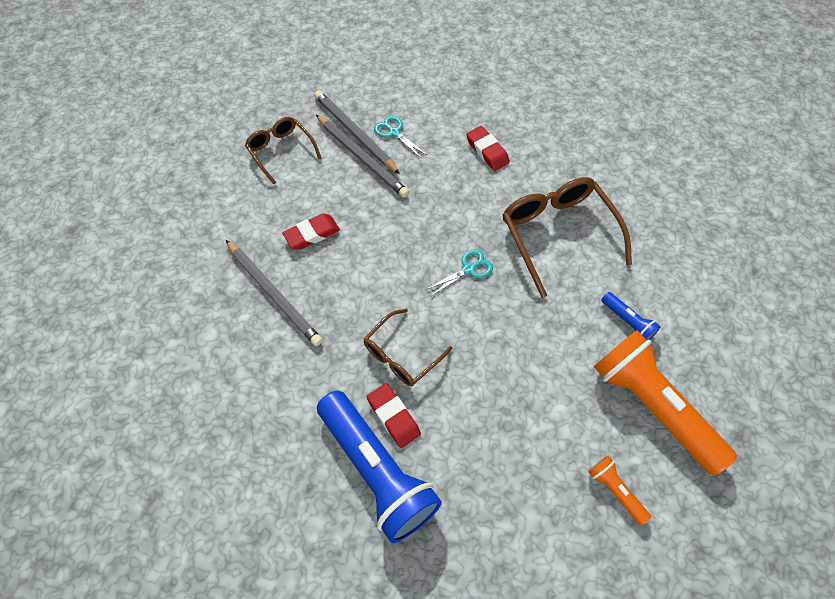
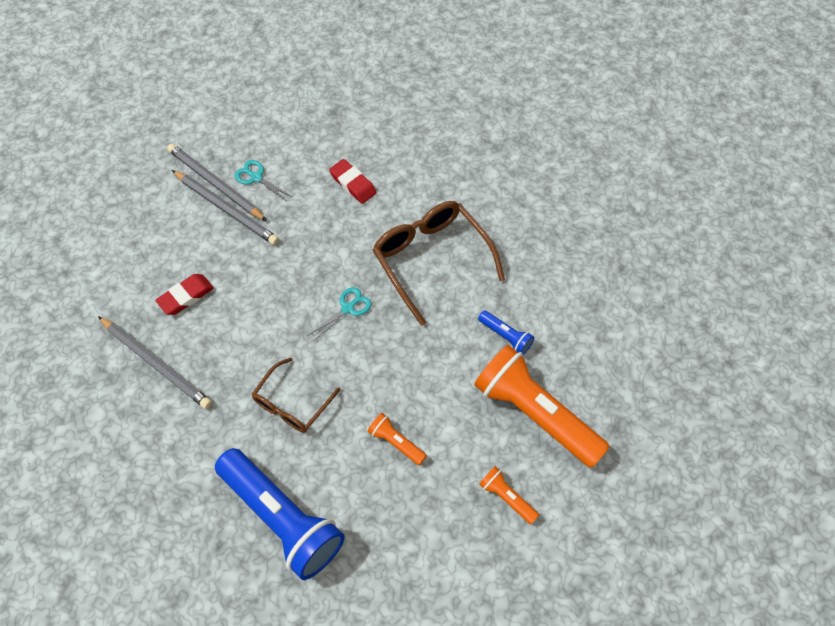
camera: 10 degrees left, 0 degrees up
brown glasses [245,117,322,184] -> none
red eraser [367,383,421,448] -> none
none -> orange flashlight [368,413,427,465]

